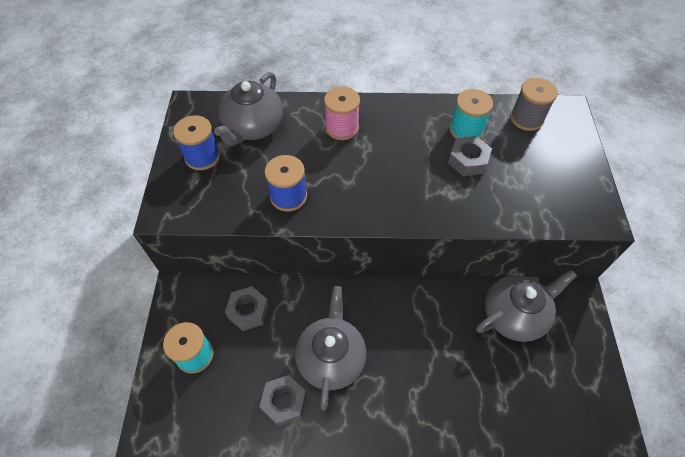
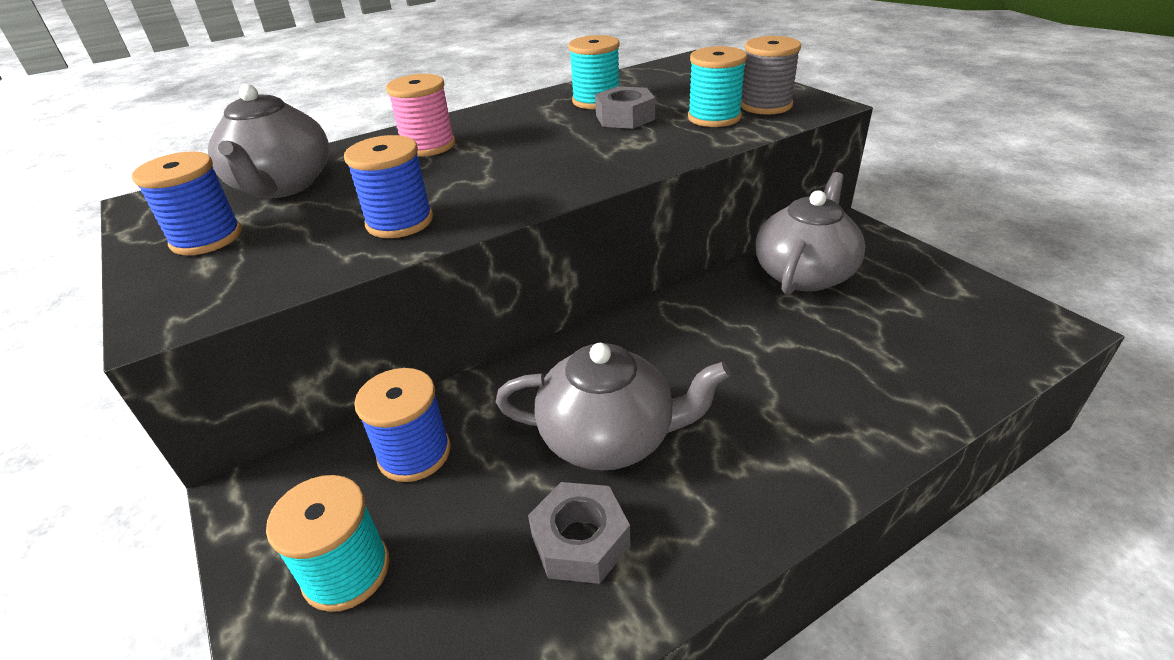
camera: 30 degrees left, 20 degrees down
grey nut [225,286,269,331] -> blue spool [354,368,451,482]
grey teapot [295,286,366,411] -> grey teapot turned 120 degrees clockwise [496,343,731,471]
grey spool [510,78,558,131] -> grey spool moved to [741,36,801,115]
none -> turquoise spool [688,46,747,127]

